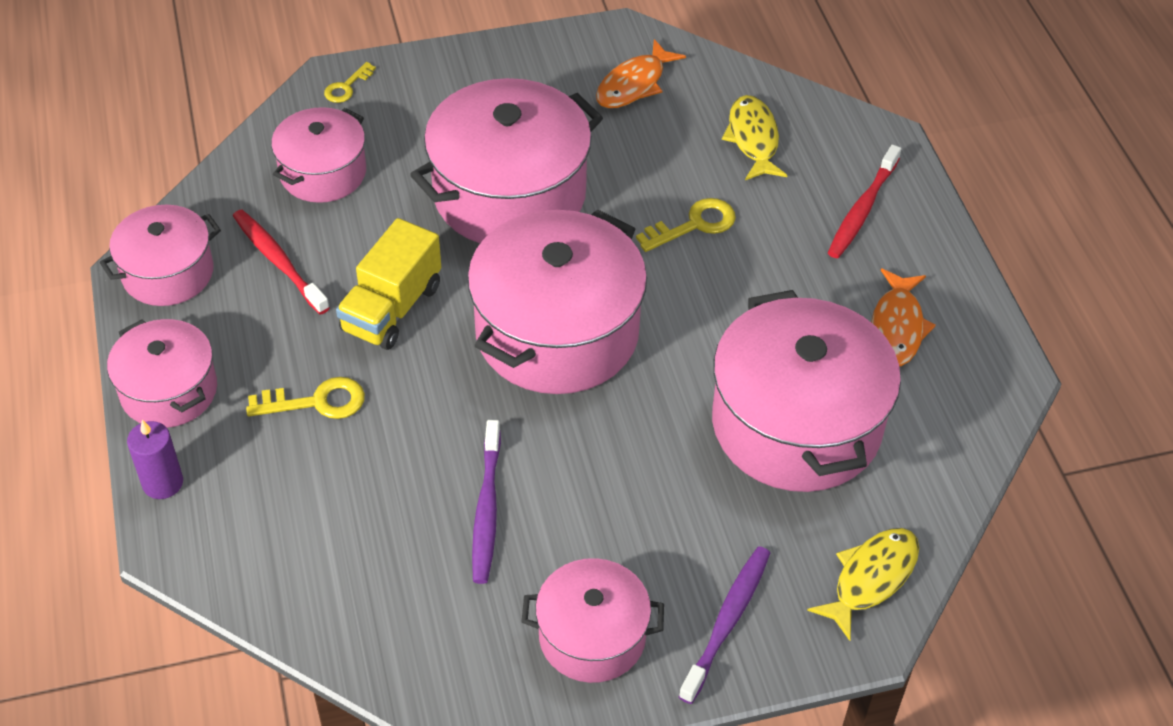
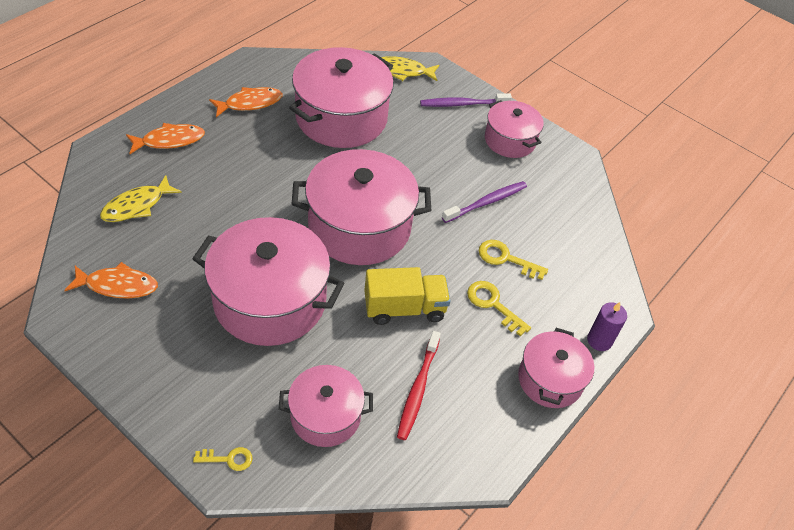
camera: 130 degrees left, 0 degrees up
pink pot [100,205,221,306] -> none
yellow key [636,198,736,252] -> yellow key moved to [479,240,548,280]
red toothbrush [828,144,901,258] -> orange fish [126,123,205,154]

